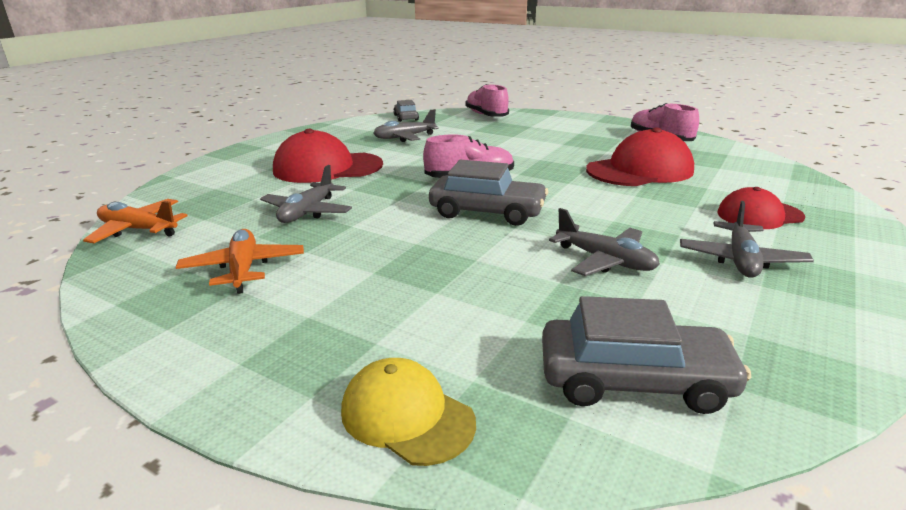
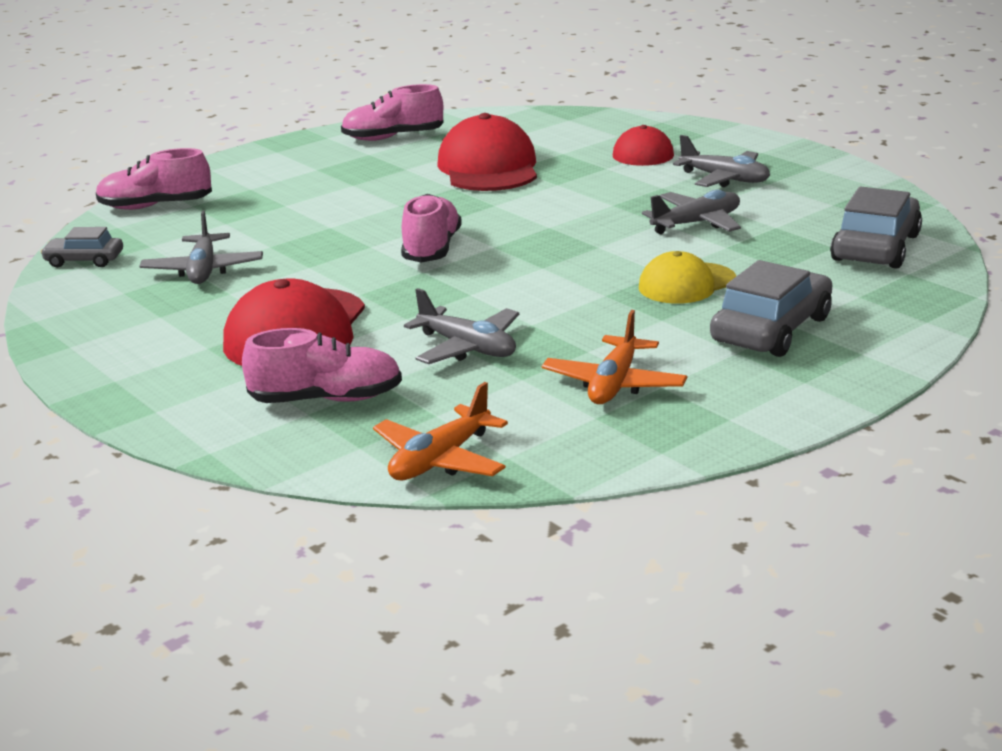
camera: 70 degrees left, 0 degrees up
orange plane [176,229,304,294] -> orange plane turned 75 degrees counterclockwise [542,310,687,404]
yellow cap [341,358,476,466] -> yellow cap moved to [639,251,736,304]
grey car [429,160,548,226] -> grey car moved to [710,260,832,357]
none -> pink shoe [242,328,402,403]

